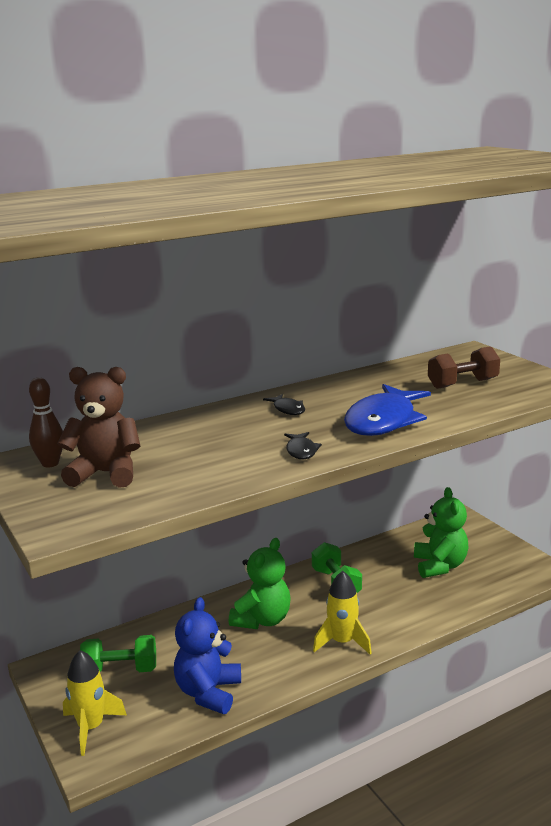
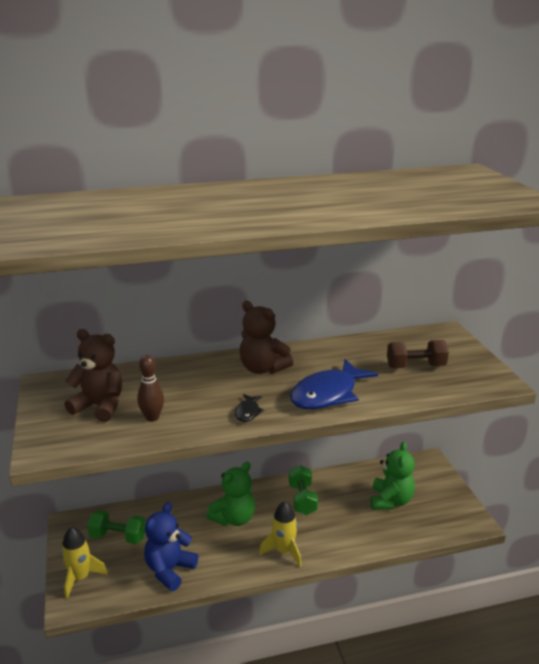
camera: 15 degrees right, 5 degrees up
brown bowling pin [29,377,63,468] -> brown bowling pin moved to [137,355,164,422]
black fish [263,394,305,415] -> brown teddy bear [239,301,293,374]

